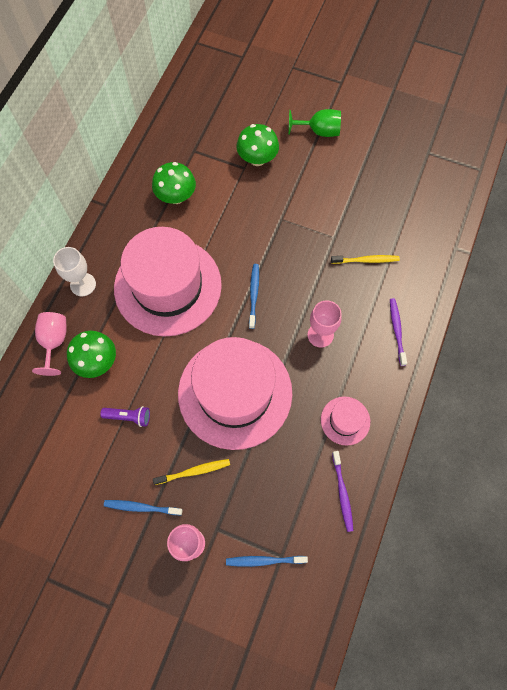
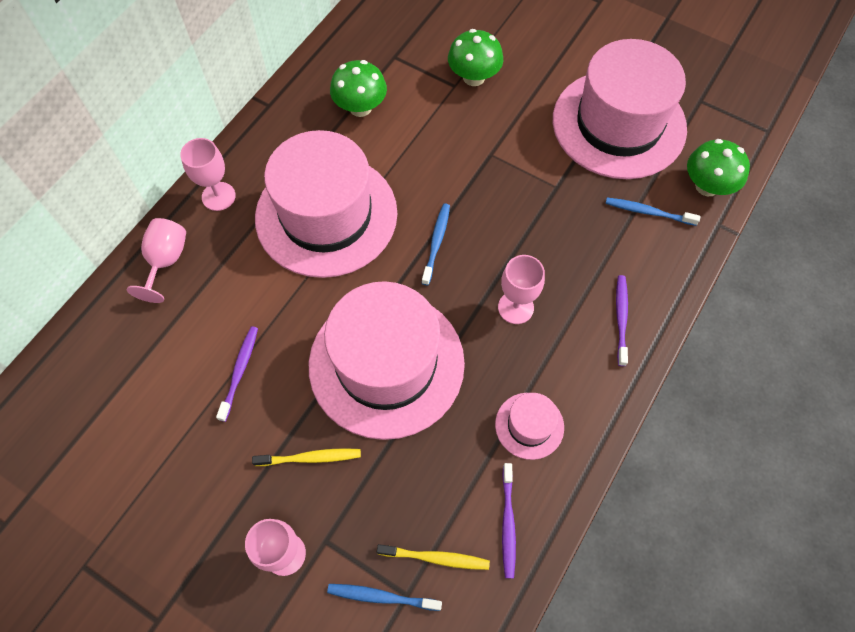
camera: 10 degrees right, 5 degrees down
white goblet [53,247,96,296] -> pink goblet [180,138,236,211]
green mushroom [67,331,116,378] -> green mushroom moved to [687,139,750,196]
purple flashlight [100,406,150,427] -> purple toothbrush [216,326,258,422]
blue toothbrush [104,500,183,515] -> blue toothbrush moved to [605,197,700,226]
green goblet [289,109,341,137] -> none
yellow toothbrush [331,255,400,264] -> yellow toothbrush moved to [377,544,490,570]
none -> pink hat [553,39,687,179]

